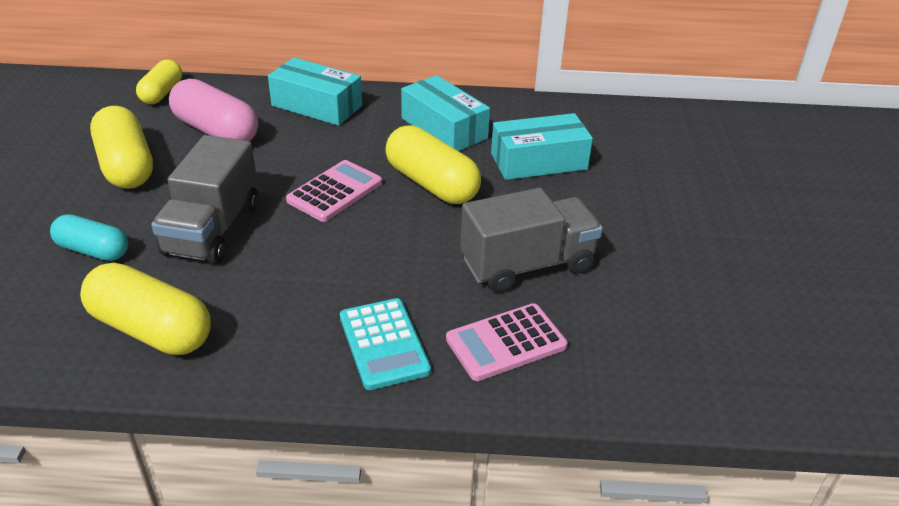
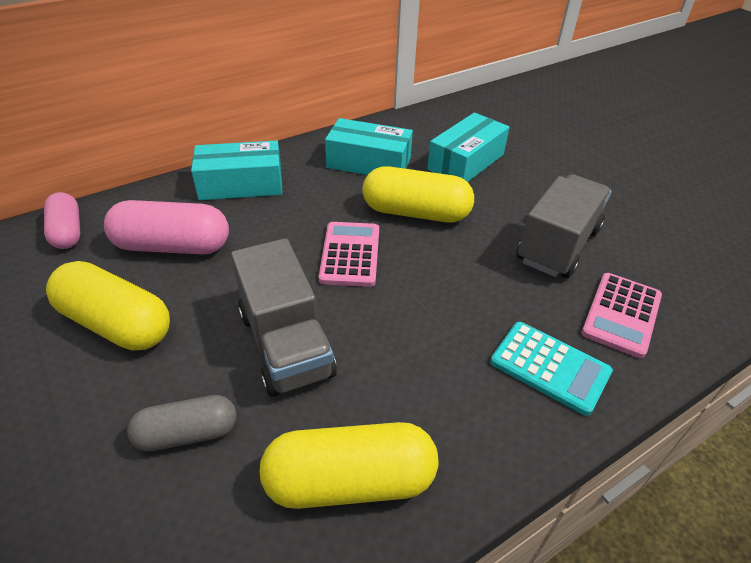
camera: 35 degrees left, 5 degrees up
turquoise capsule [50,214,128,261] -> grey capsule [127,395,236,451]
yellow capsule [136,60,182,104] -> pink capsule [44,192,80,249]

